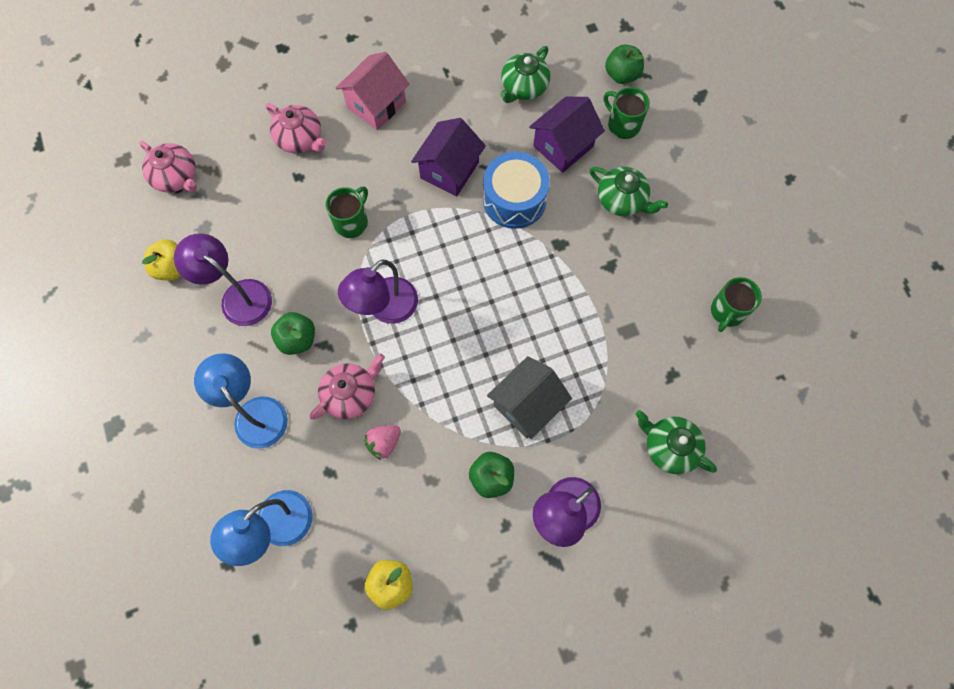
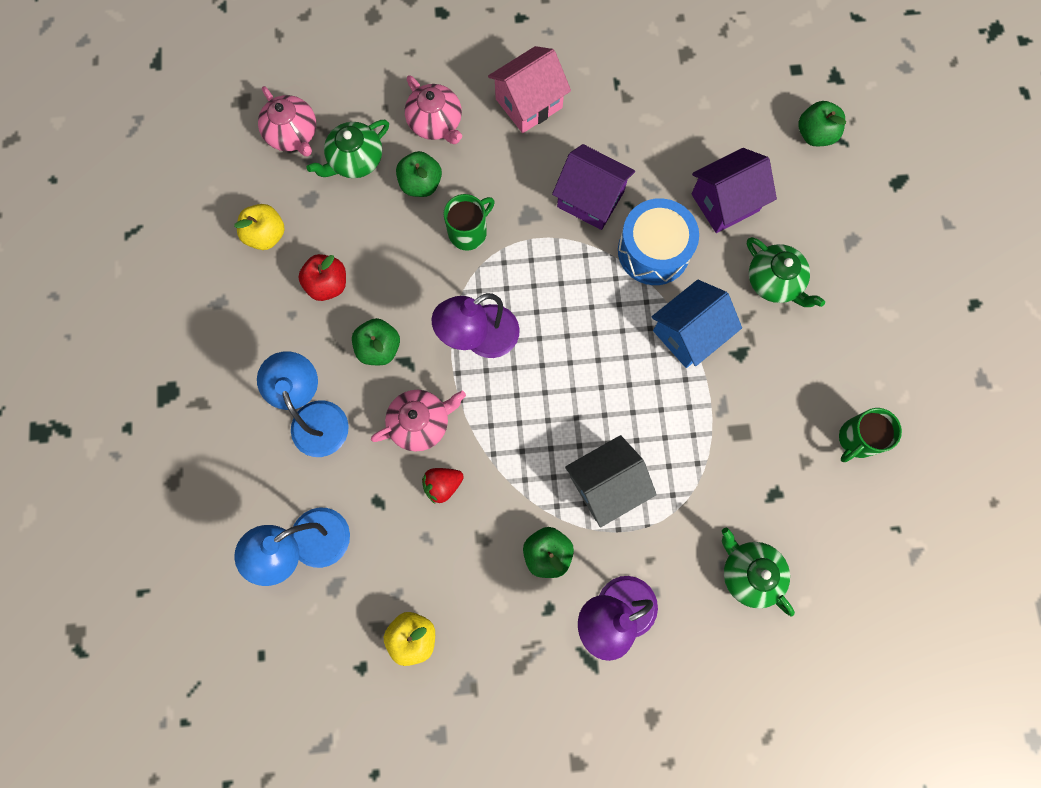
camera: 15 degrees right, 5 degrees up
purple lamp [174,233,272,326] -> red apple [298,254,346,301]
pink strawberry [364,425,401,460] -> red strawberry [422,468,464,504]
purple house [411,118,486,197] -> purple house turned 75 degrees clockwise [552,144,635,230]
green teapot [500,46,550,103] -> green teapot moved to [307,120,389,178]
green mug [604,87,650,139] -> none
none -> green apple [396,151,442,197]
none -> blue house [652,280,742,368]

